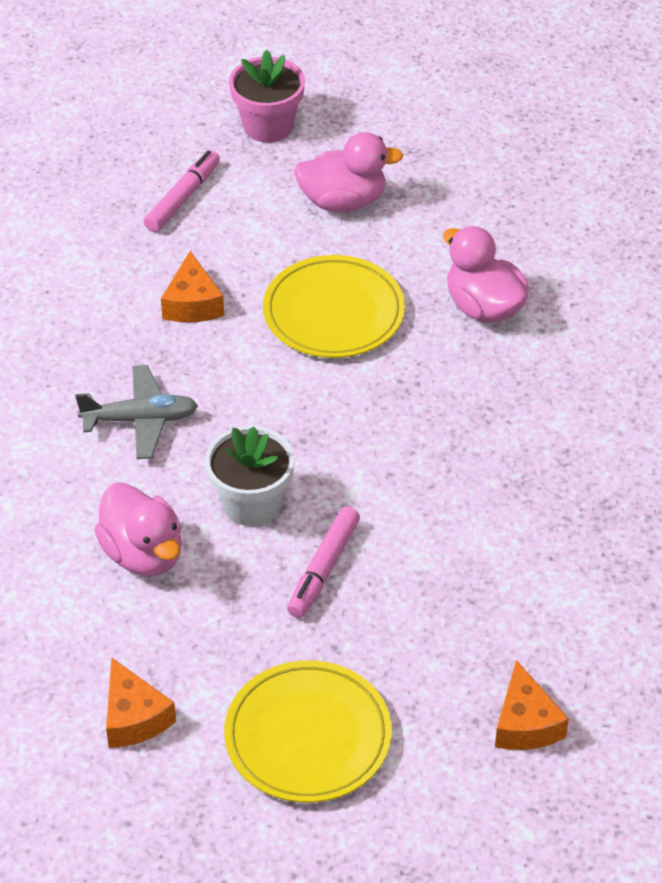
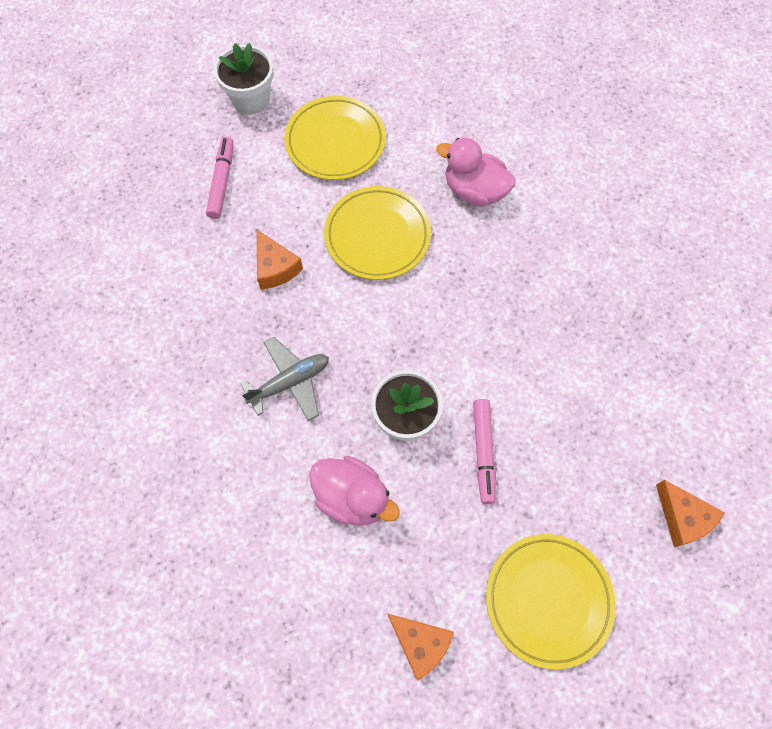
camera: 25 degrees left, 20 degrees up
pink flower pot [229,50,305,143] -> white flower pot [214,43,273,115]
pink duck [294,132,403,212] -> yellow plate [284,96,386,180]

